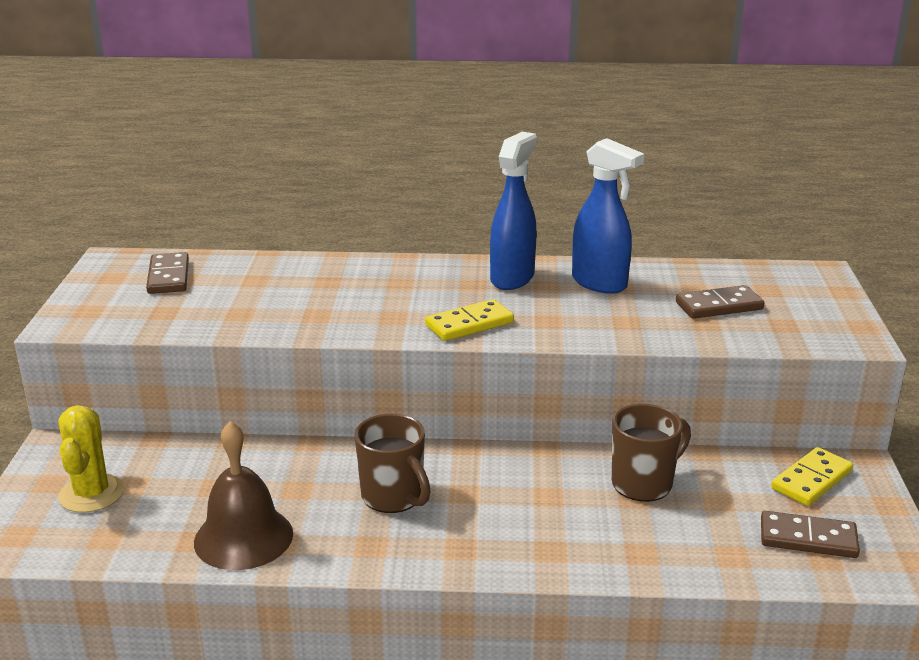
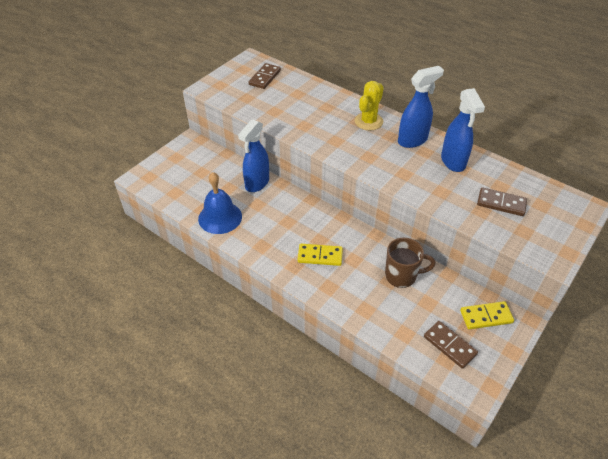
camera: 35 degrees right, 20 degrees up
yellow cactus [58,405,124,513] -> yellow cactus moved to [355,81,384,130]
brown bell [194,421,293,570] -> blue bell [198,172,242,234]
brown mug [354,414,431,513] -> none
yellow domino [425,299,514,341] -> yellow domino moved to [297,244,343,266]
none -> blue spray bottle [238,119,269,192]

